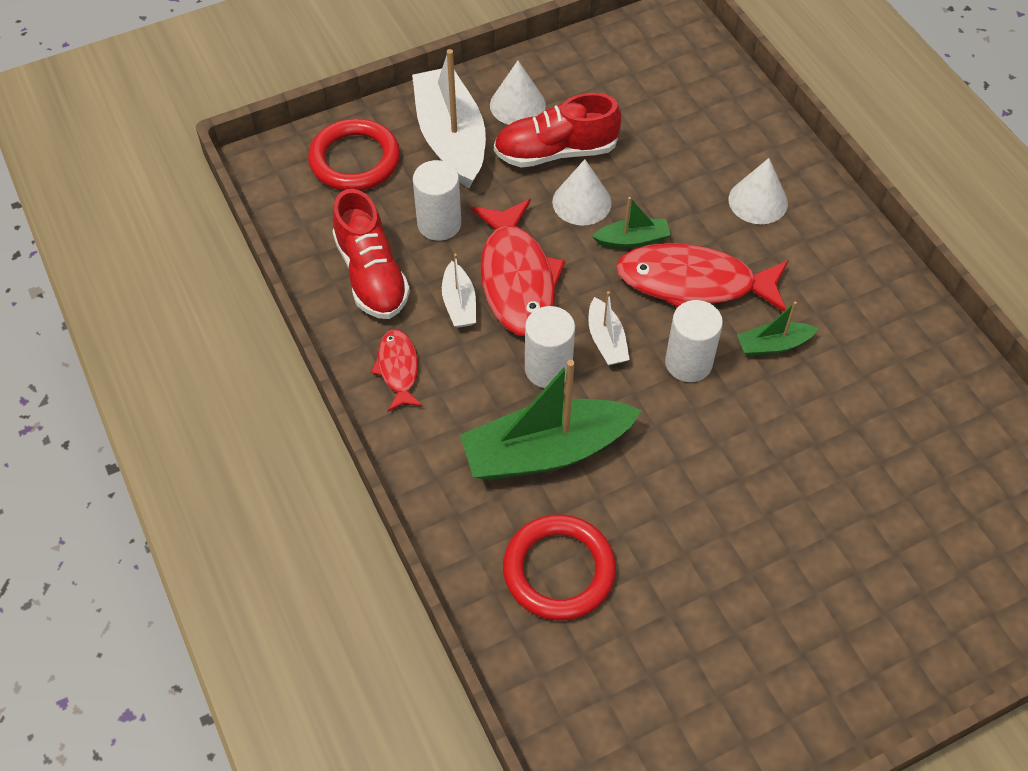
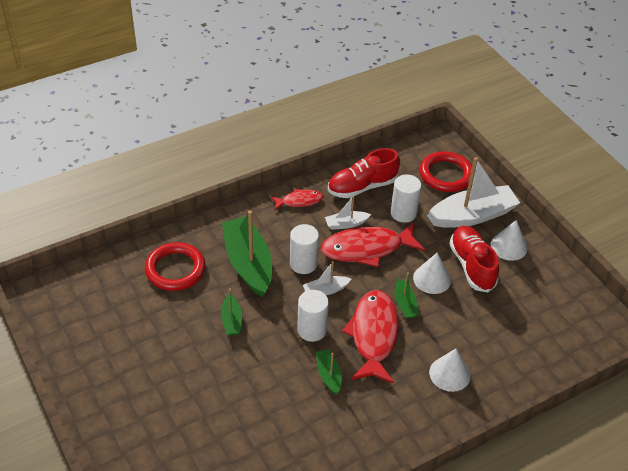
camera: 85 degrees right, 10 degrees down
none -> green boat [221,289,242,336]

